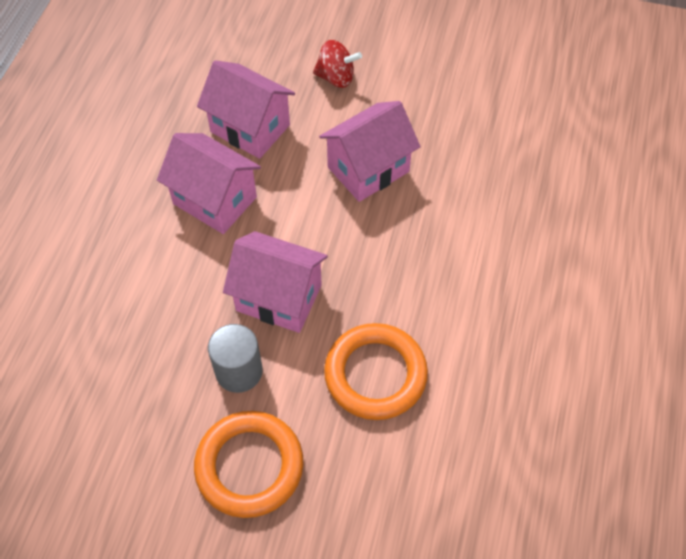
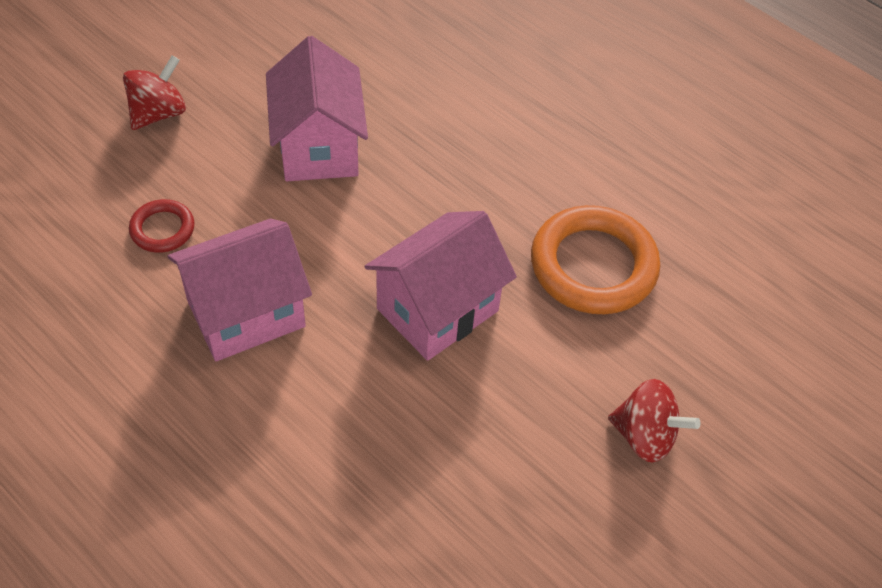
camera: 65 degrees left, 5 degrees down
orange ring [194,411,304,518] -> red spinning top [608,379,700,463]
pink house [197,60,295,159] -> red ring [129,199,195,253]
grey cylinder [208,324,263,393] -> none

